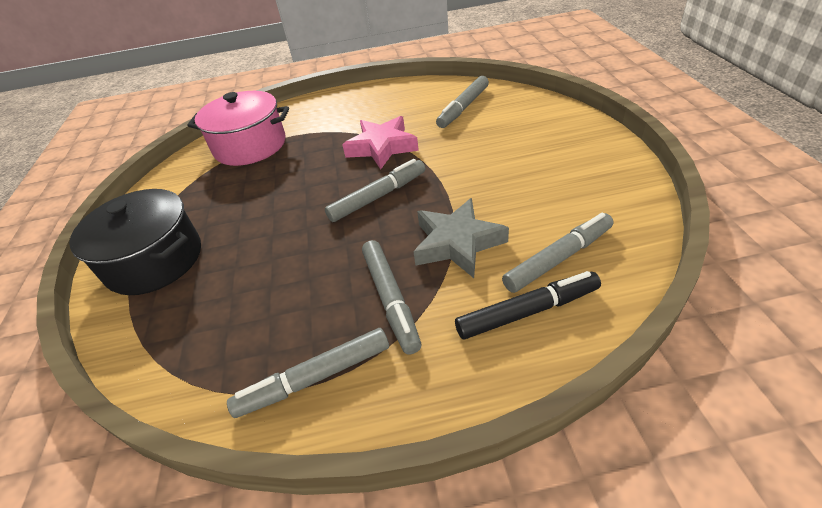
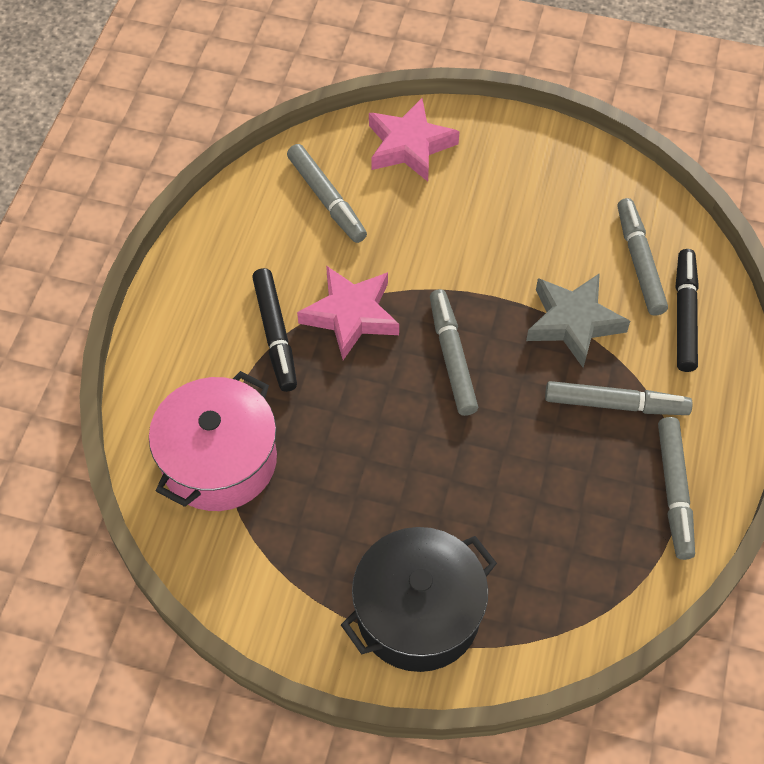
camera: 70 degrees left, 15 degrees up
none -> black marker [252,268,297,392]
none -> pink star [369,98,460,182]

